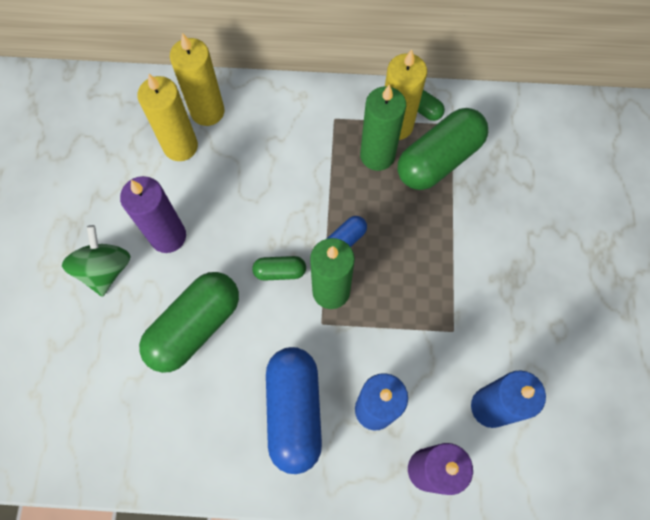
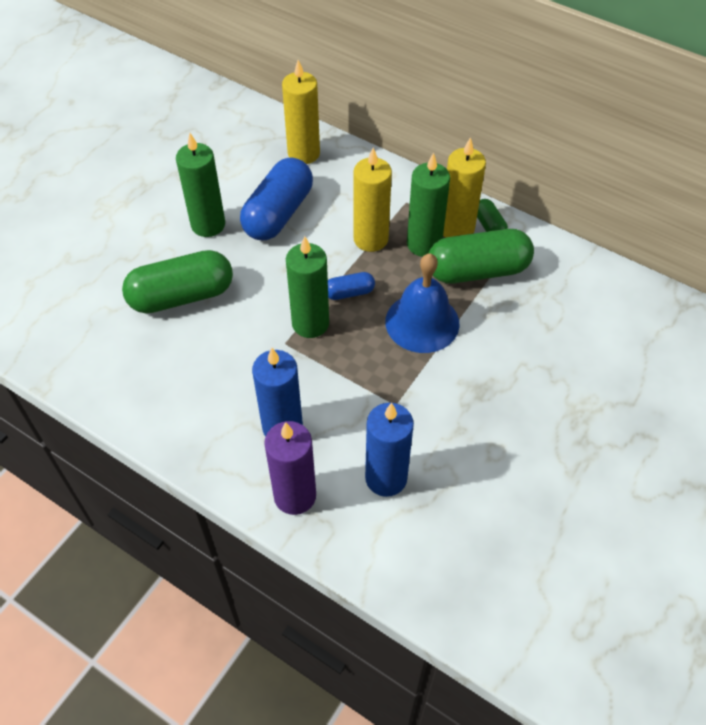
camera: 30 degrees right, 15 degrees down
green spinning top [62,225,131,297] -> none
purple candle [120,176,186,253] -> green candle [176,133,225,237]
yellow candle [137,74,198,161] -> yellow candle moved to [353,148,392,252]
green capsule [252,256,306,281] -> none
blue capsule [266,347,322,474] -> blue capsule moved to [240,157,313,240]
none -> blue bell [385,253,460,353]

